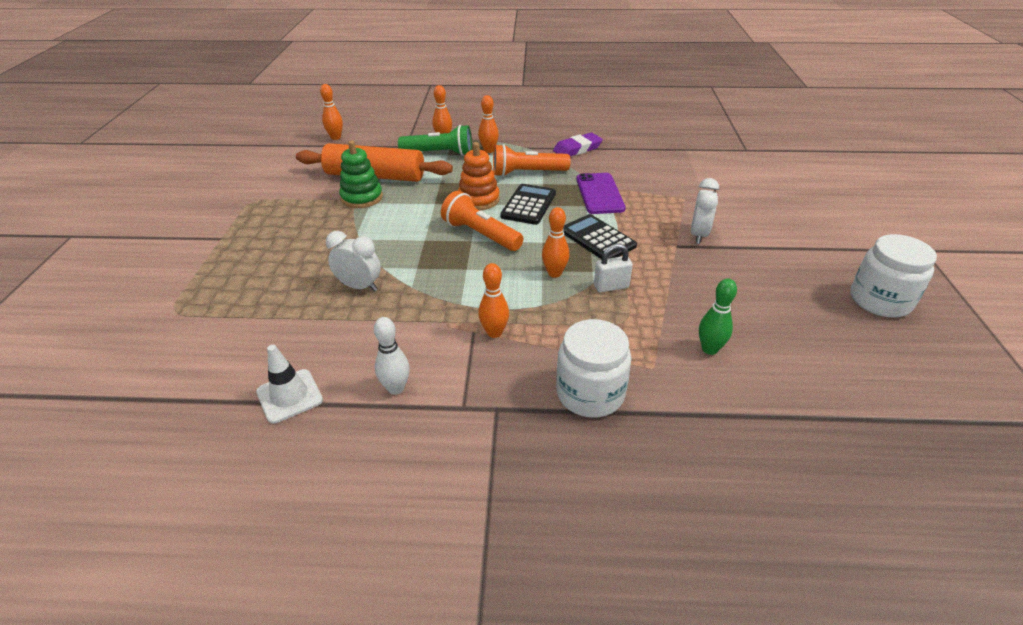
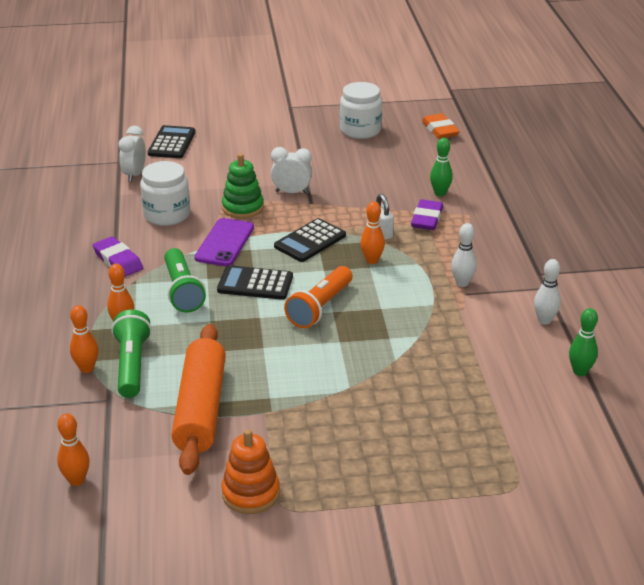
camera: 100 degrees left, 5 degrees down
white traffic cone [256,345,323,424] -> green bowling pin [569,308,598,376]
white clock [326,231,381,292] -> white clock moved to [119,126,146,182]
green stacking toy [339,141,383,208] -> green stacking toy moved to [222,153,264,219]
orange stacking toy [458,142,500,210] -> orange stacking toy moved to [221,429,280,514]
orange bowling pin [478,263,509,338] -> white bowling pin [451,223,477,287]
orange flashlight [493,144,570,177] -> green flashlight [164,248,206,313]
white jar [556,319,631,418] -> white jar moved to [140,161,190,226]
purple phone [576,173,626,214] -> purple phone turned 60 degrees counterclockwise [194,218,254,266]
none -> black calculator [148,125,195,158]
none -> purple eraser [411,199,443,230]
none -> orange eraser [422,113,460,139]

